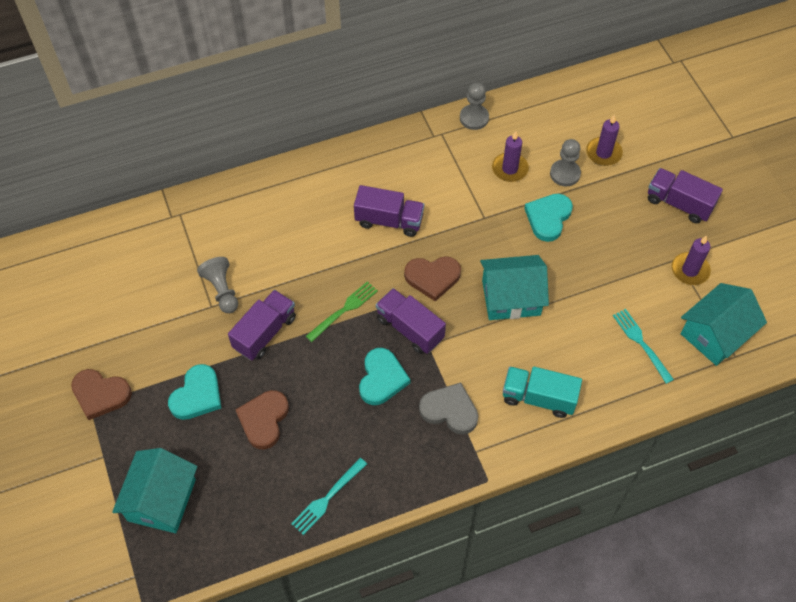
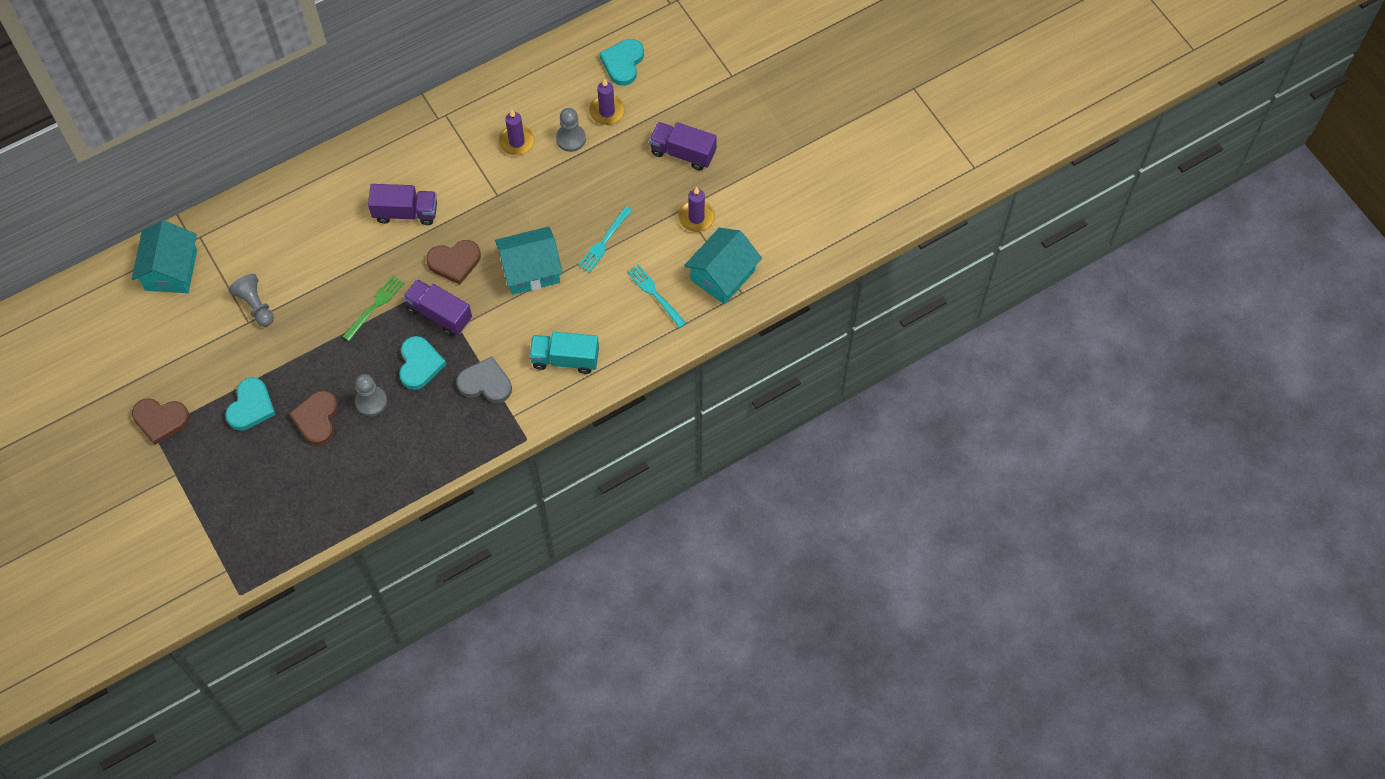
camera: 10 degrees left, 5 degrees up
turquoise house [112,448,197,533] -> turquoise house moved to [132,220,197,293]
purple truck [228,290,296,360] -> none
turquoise fork [291,458,367,535] -> turquoise fork moved to [578,206,632,273]
grey pawn [460,82,489,130] -> grey pawn moved to [355,374,387,416]
turquoise heart [524,194,573,242] -> turquoise heart moved to [599,39,644,86]

